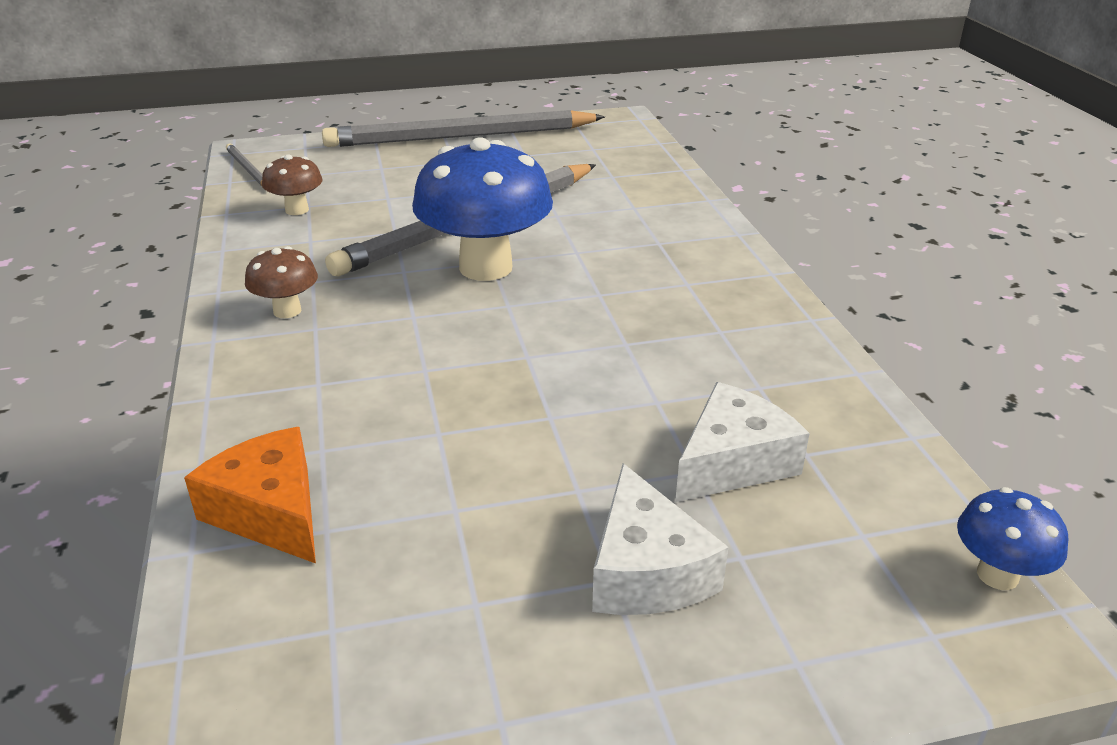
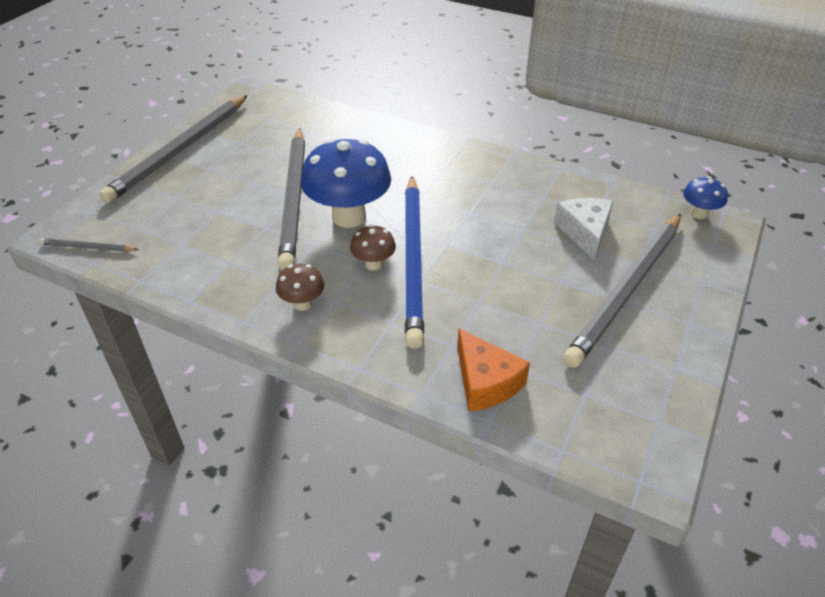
camera: 50 degrees left, 10 degrees up
orange cheese [184,427,316,564] -> orange cheese turned 120 degrees counterclockwise [457,328,530,411]
brown mushroom [262,154,323,215] -> brown mushroom moved to [350,225,396,270]
white cheese [592,463,729,615] -> grey pencil [563,213,681,368]
none -> blue pencil [405,176,424,349]

